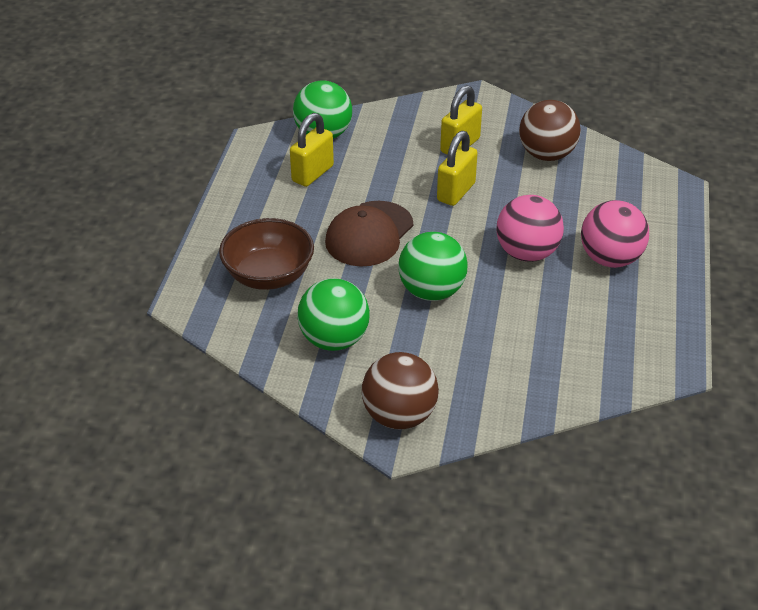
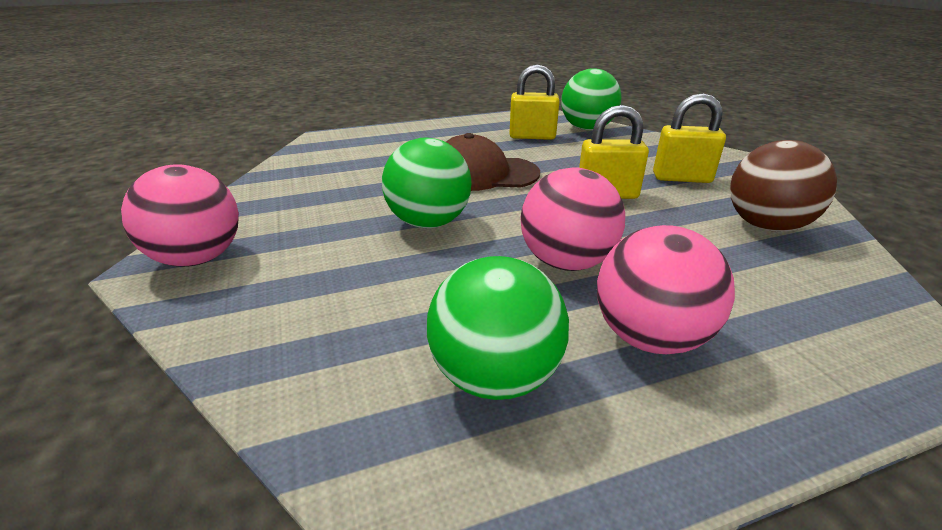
camera: 60 degrees right, 10 degrees down
brown bowl [219,218,314,290] -> none
green ball [297,278,370,351] -> green ball moved to [427,256,569,400]
brown ball [362,352,439,429] -> pink ball [121,164,239,267]

